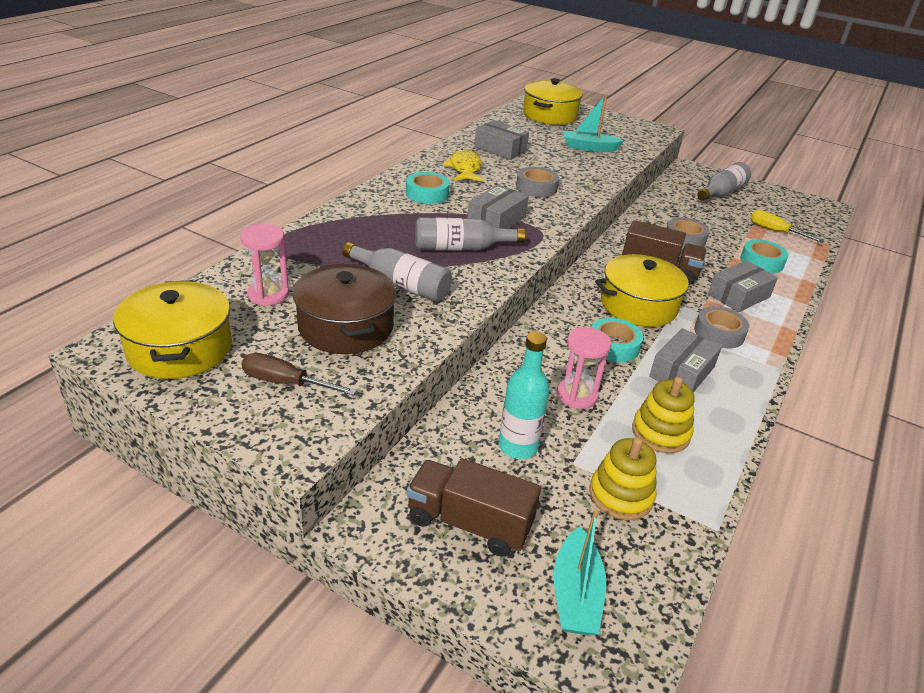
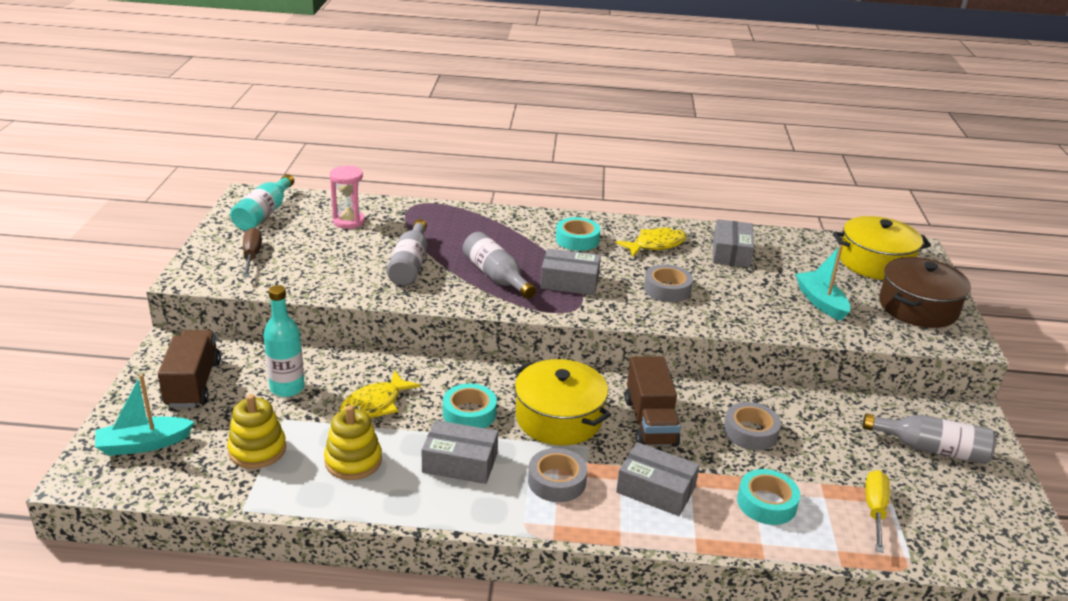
camera: 65 degrees right, 5 degrees down
yellow pot [113,280,232,379] -> turquoise bottle [230,174,294,231]
brown pot [293,263,397,354] -> brown pot moved to [879,257,971,328]
pink hourglass [557,327,611,409] -> yellow fish [339,370,421,419]

